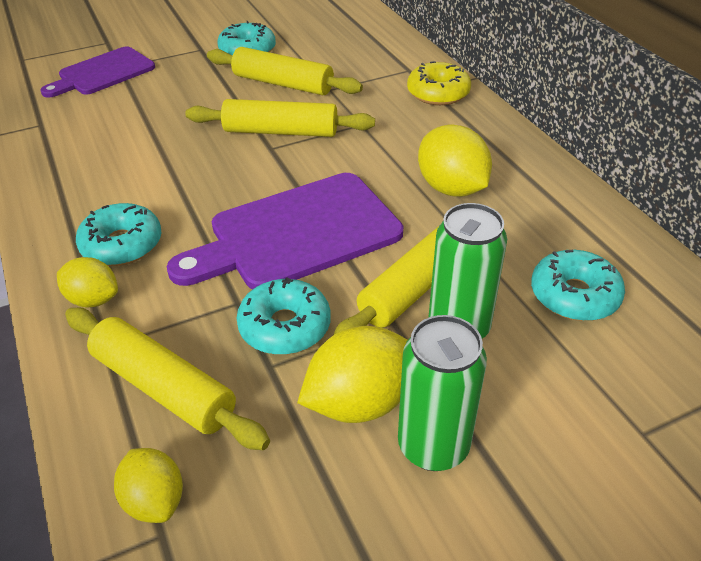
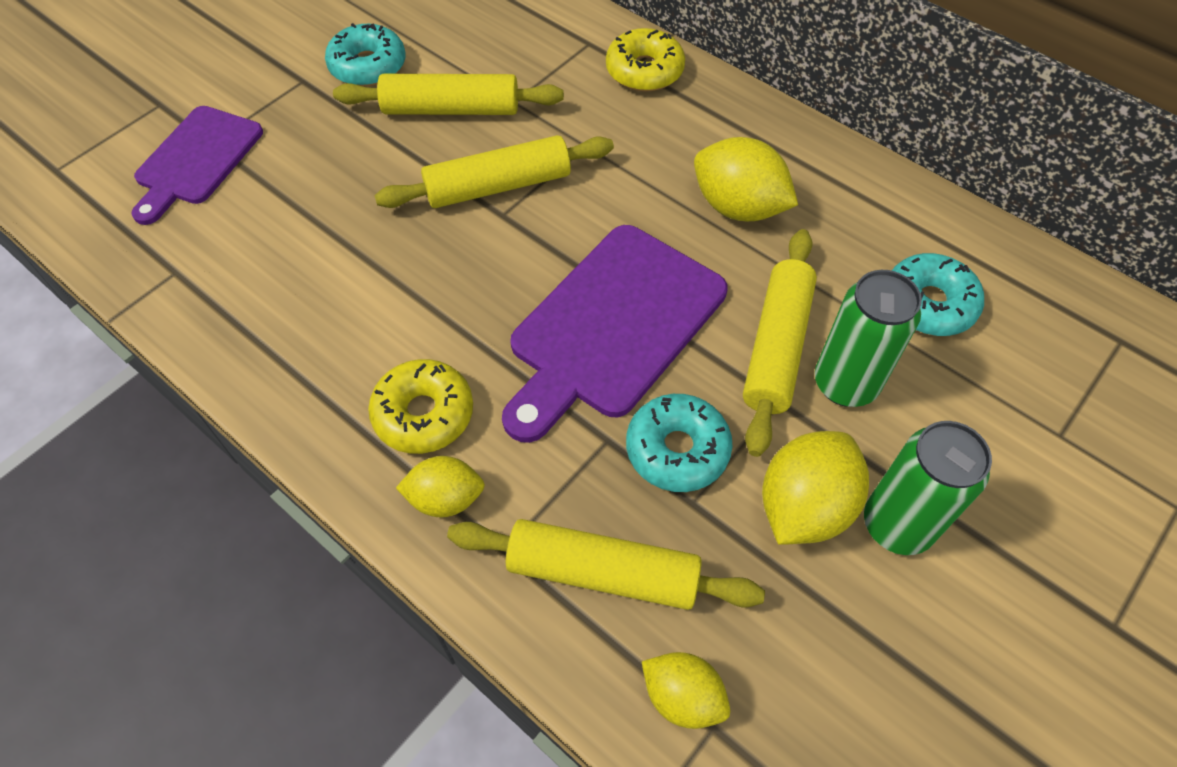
camera: 25 degrees left, 15 degrees up
turquoise donut [76,203,161,266] -> yellow donut [368,359,473,454]

